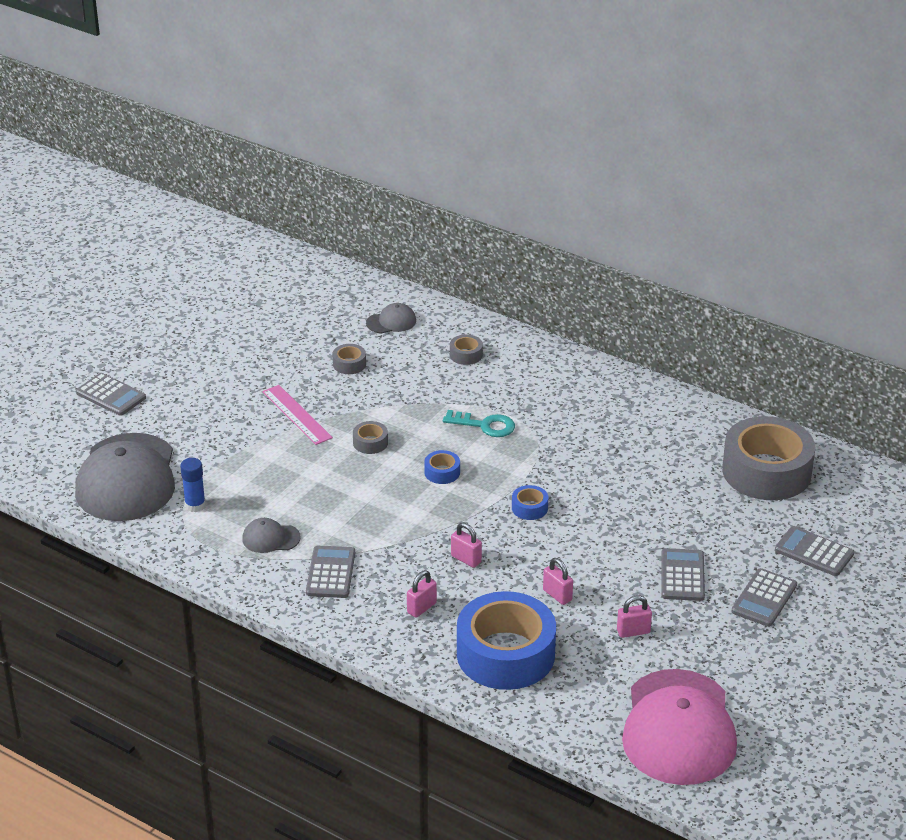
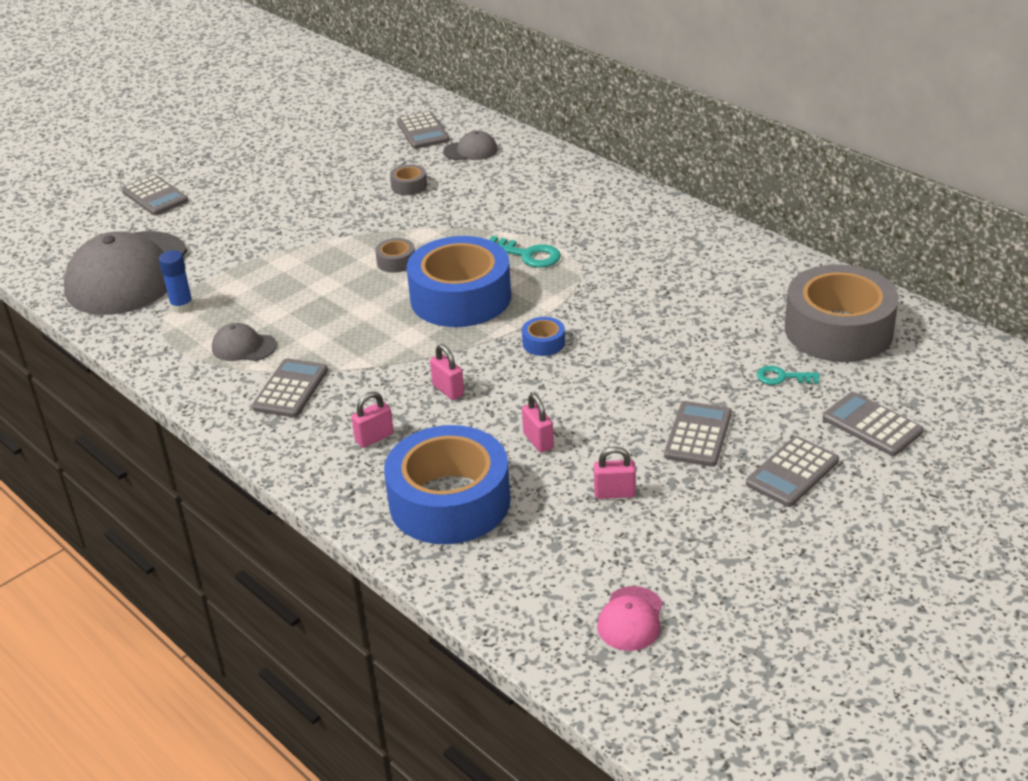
camera: 15 degrees right, 0 degrees up
pink ruler [262,385,333,445] -> none
blue tape [424,450,460,484] -> blue tape [407,236,511,327], size x2.49
grey tape [450,334,483,365] -> none
pink cap [622,669,737,785] -> pink cap [597,586,663,651], size x0.42
none -> grey calculator [397,111,449,149]
none -> turquoise key [757,366,820,385]

